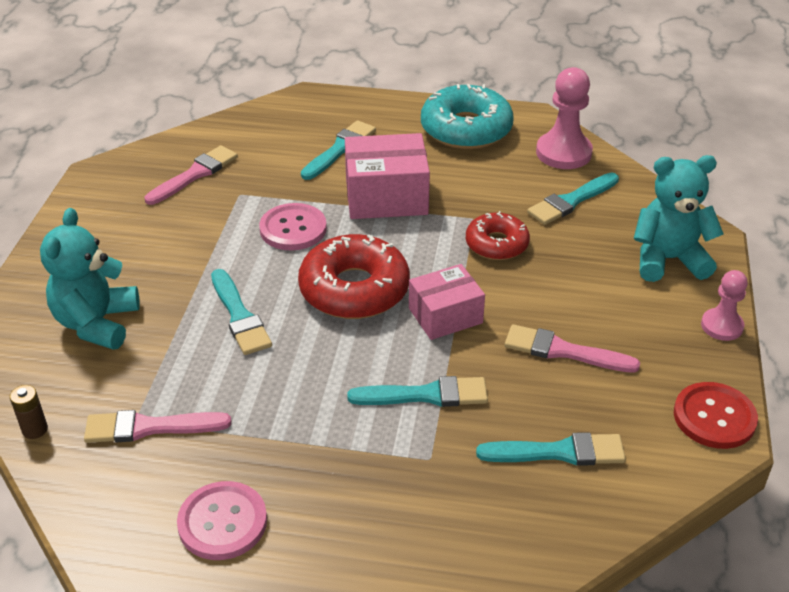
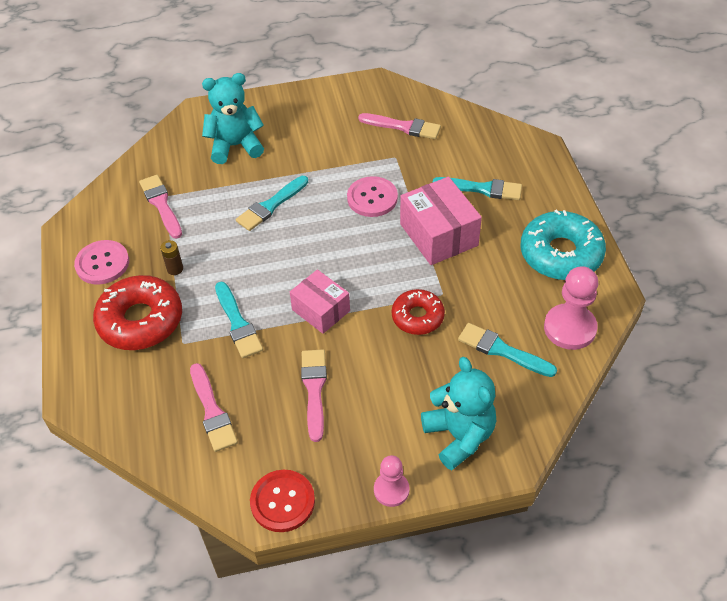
camera: 70 degrees right, 10 degrees up
brown battery [10,385,48,439] -> brown battery moved to [160,240,183,275]
red donut [298,234,410,319] -> red donut moved to [93,275,182,350]
turquoise brush [476,432,626,466] -> pink brush [190,363,238,452]

